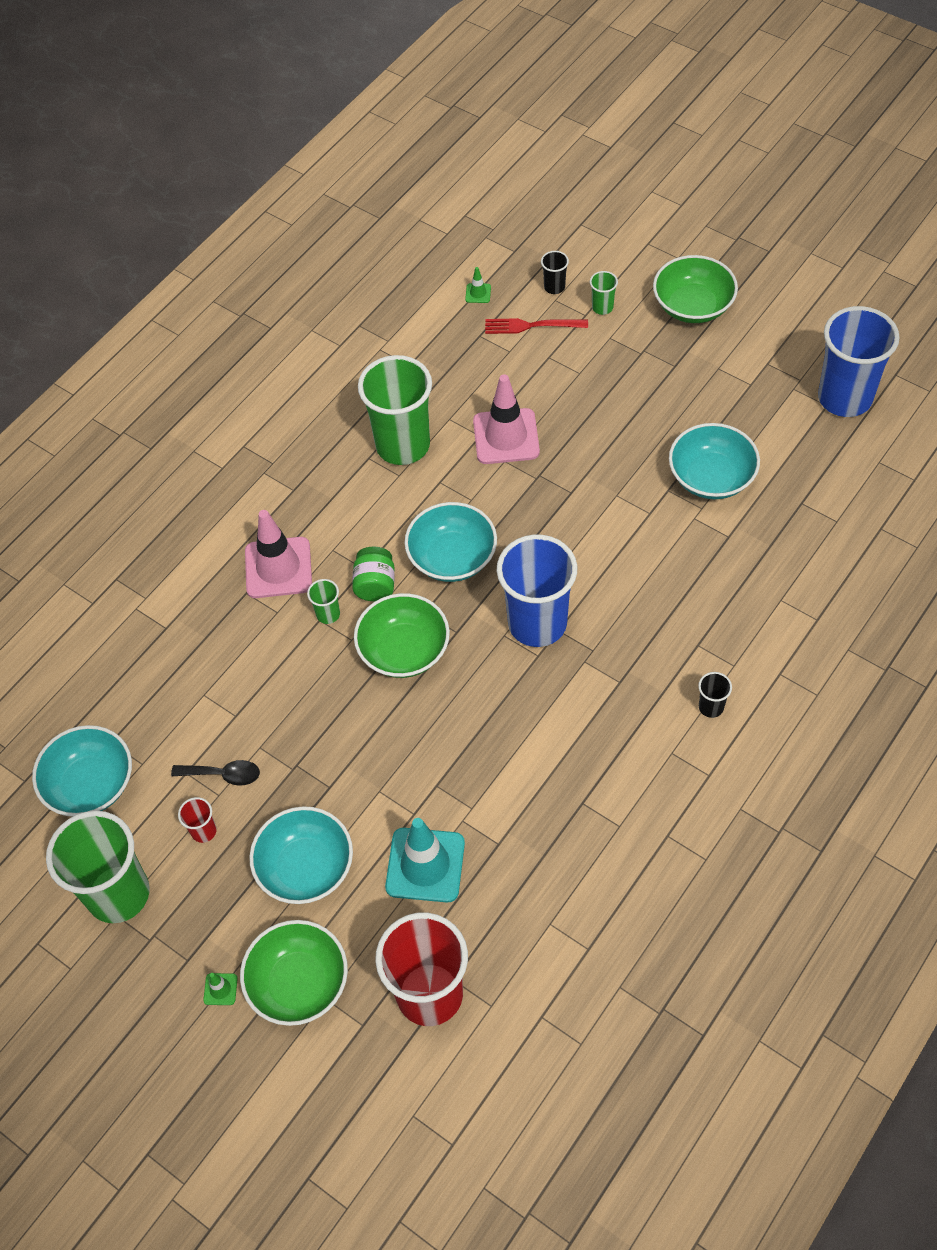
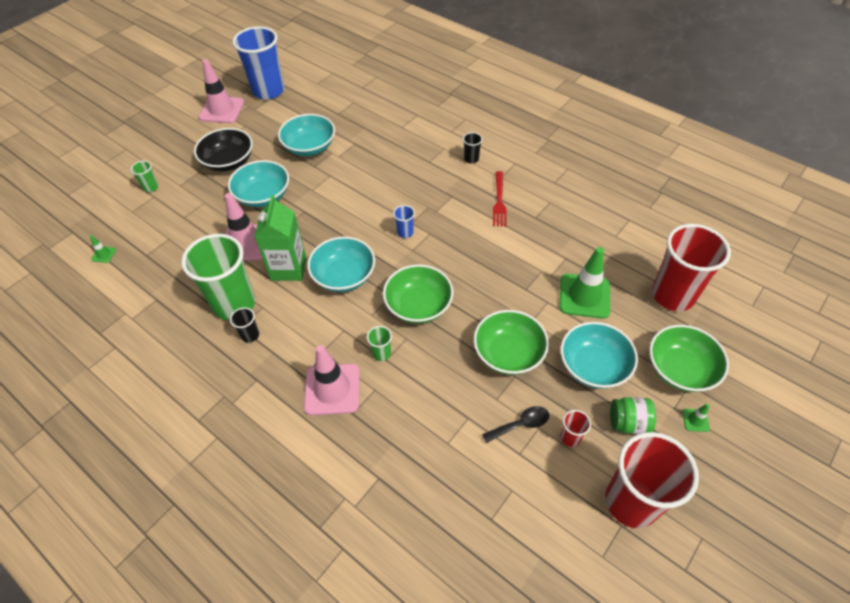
camera: 90 degrees left, 5 degrees down
turquoise bowl [32,725,132,817] -> turquoise bowl moved to [228,160,289,207]
green cup [46,811,150,923] -> red cup [605,432,699,528]
black spoon [171,760,260,786] -> black spoon turned 60 degrees clockwise [482,406,549,443]
green jar [352,547,395,601] -> green jar moved to [610,397,656,434]
turquoise traffic cone [385,818,465,902] -> green traffic cone [559,247,610,319]
red fork [485,318,588,334] -> red fork moved to [493,171,507,227]
blue cup [497,535,577,647] -> blue cup [393,205,415,238], size x0.41
black cup [541,251,569,294] -> black cup moved to [230,307,259,343]
green bowl [653,255,738,323] -> green bowl moved to [474,310,549,375]
none -> black bowl [194,128,253,172]
none -> pink traffic cone [199,59,244,123]
none -> green carton [254,195,306,281]

